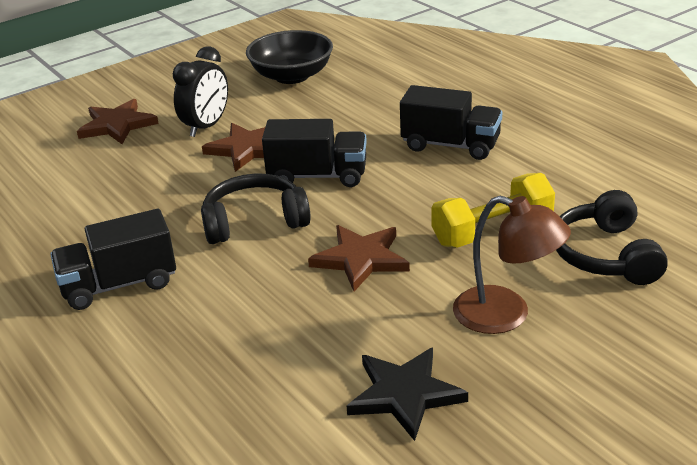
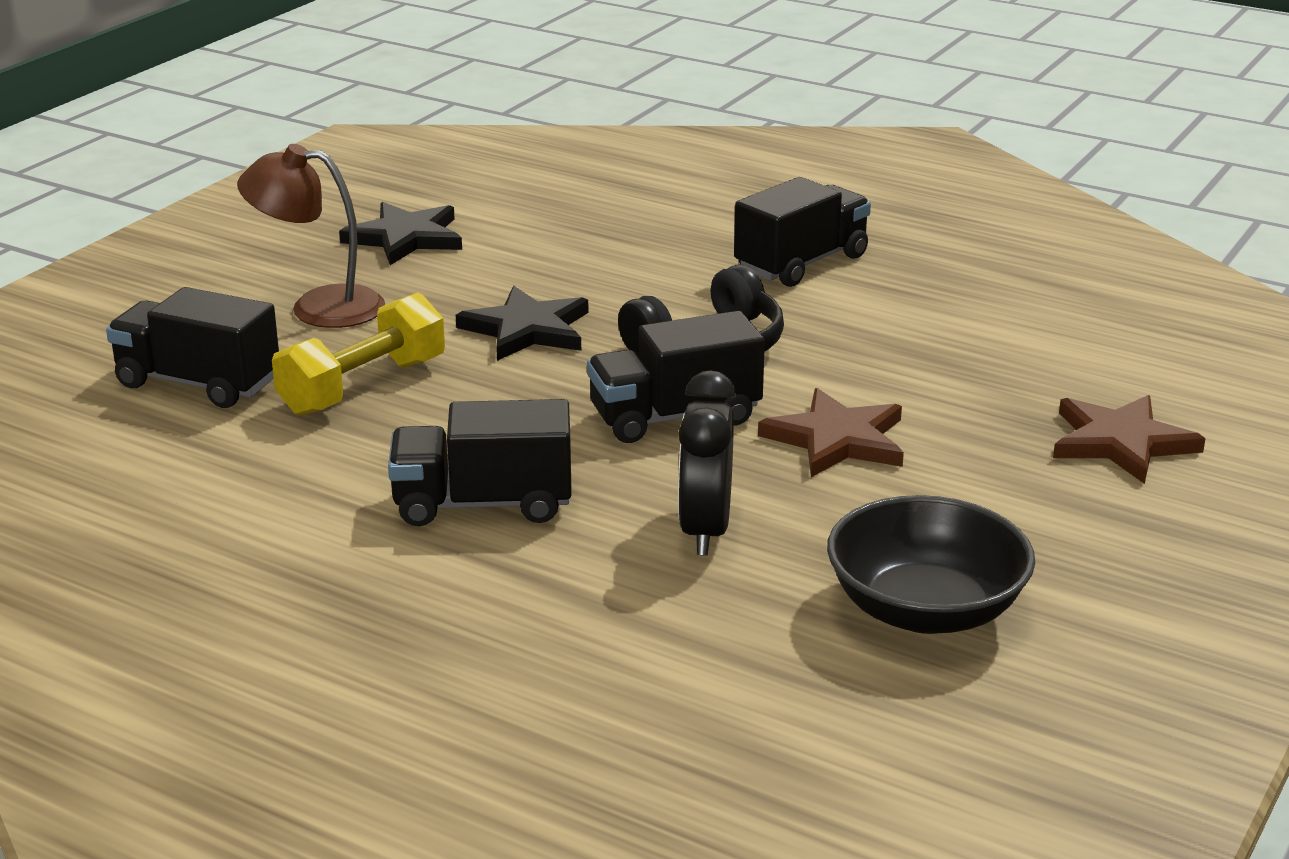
camera: 155 degrees right, 5 degrees down
black clock [173,46,228,137] -> black clock moved to [678,370,736,555]
brown star [308,225,410,291] -> black star [456,286,588,361]
black headphones [556,190,668,285] -> black truck [106,287,279,408]

